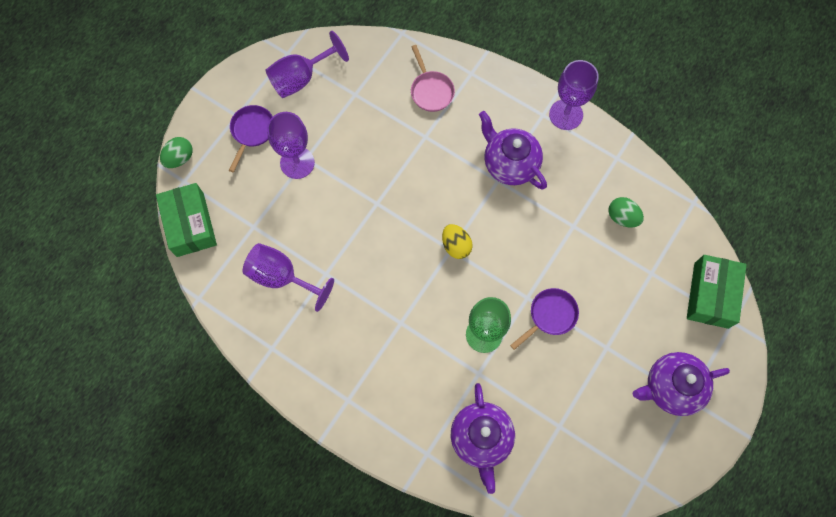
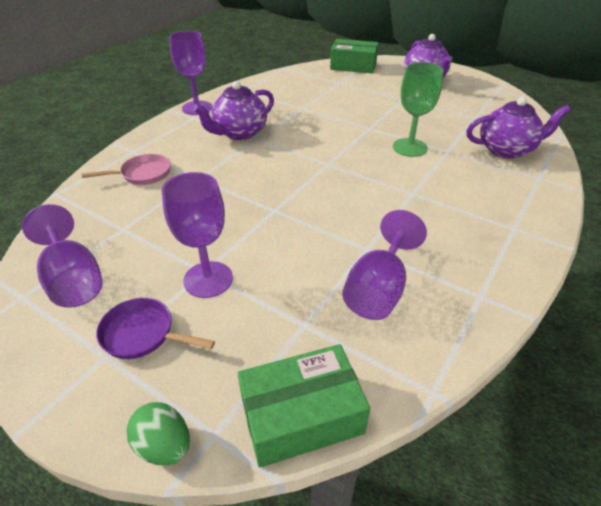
camera: 90 degrees left, 30 degrees down
yellow egg [442,224,472,259] -> none
purple pan [510,288,579,350] -> none
green egg [608,197,644,227] -> none

